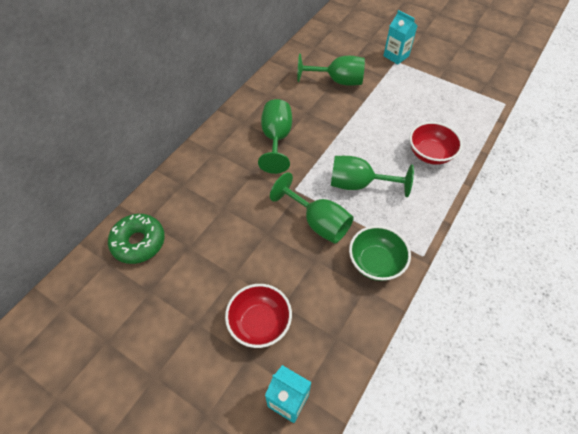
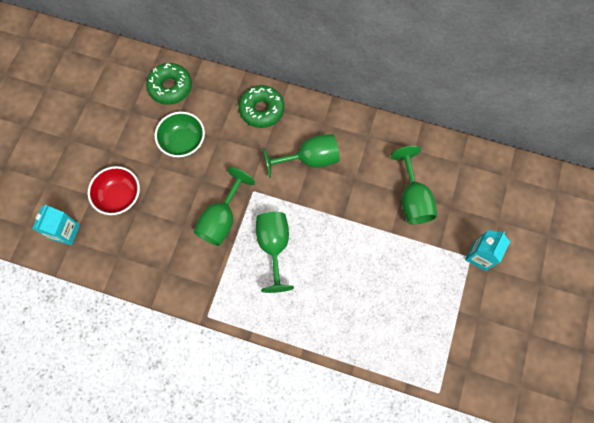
camera: 75 degrees right, 15 degrees up
green bowl [349,226,411,281] -> green bowl moved to [155,112,205,158]
red bowl [410,122,462,165] -> none
none -> green donut [239,85,284,128]

